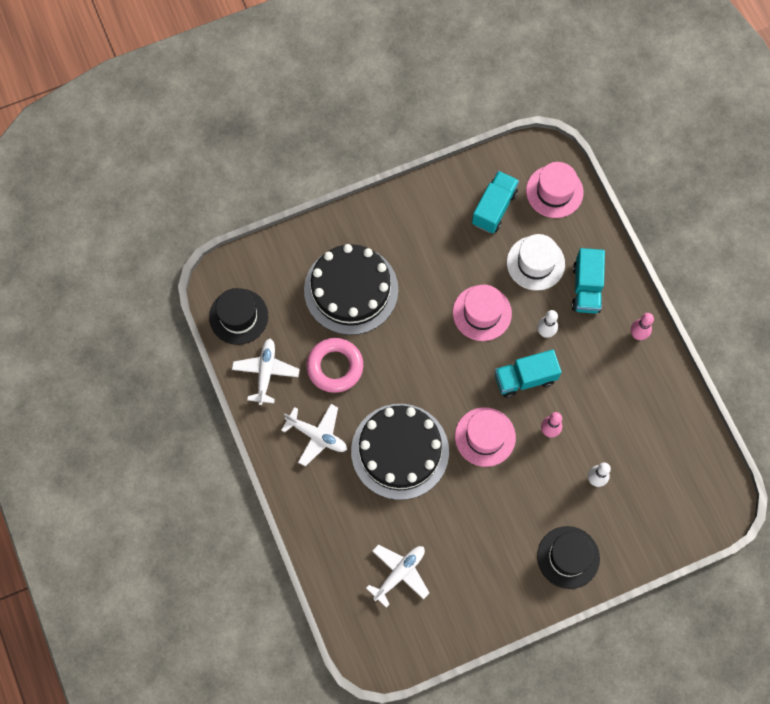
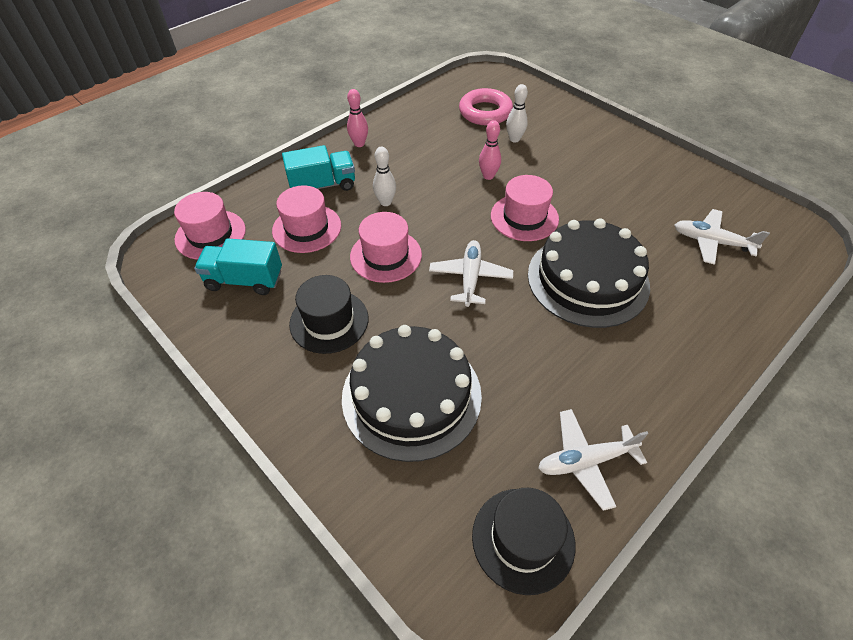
camera: 110 degrees left, 20 degrees down
white plane [281,404,347,466] -> white plane moved to [429,240,513,307]
pink ring [306,338,363,393] -> pink ring moved to [459,88,513,125]
turquoise truck [495,349,562,398] -> none
white hat [507,234,565,291] -> pink hat [272,185,341,253]
black hat [537,526,600,589] -> black hat moved to [289,275,369,354]

